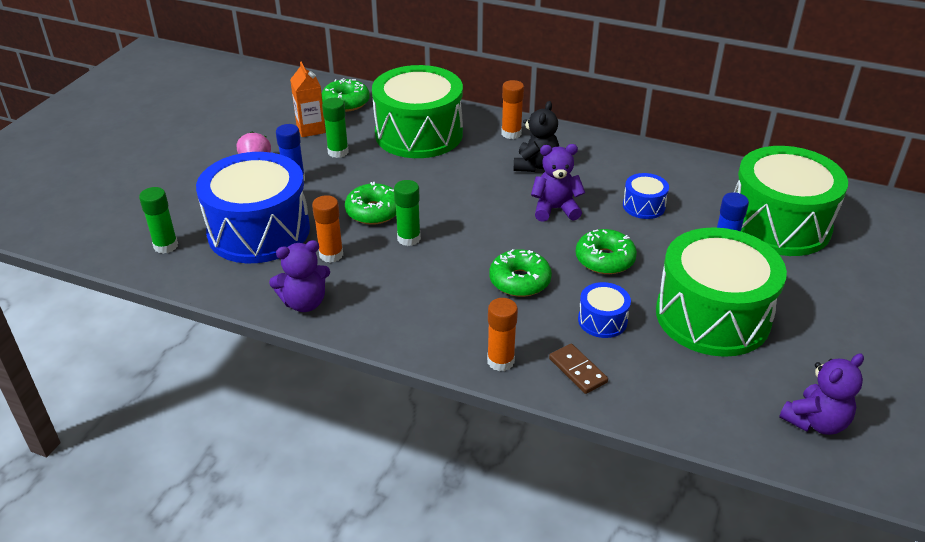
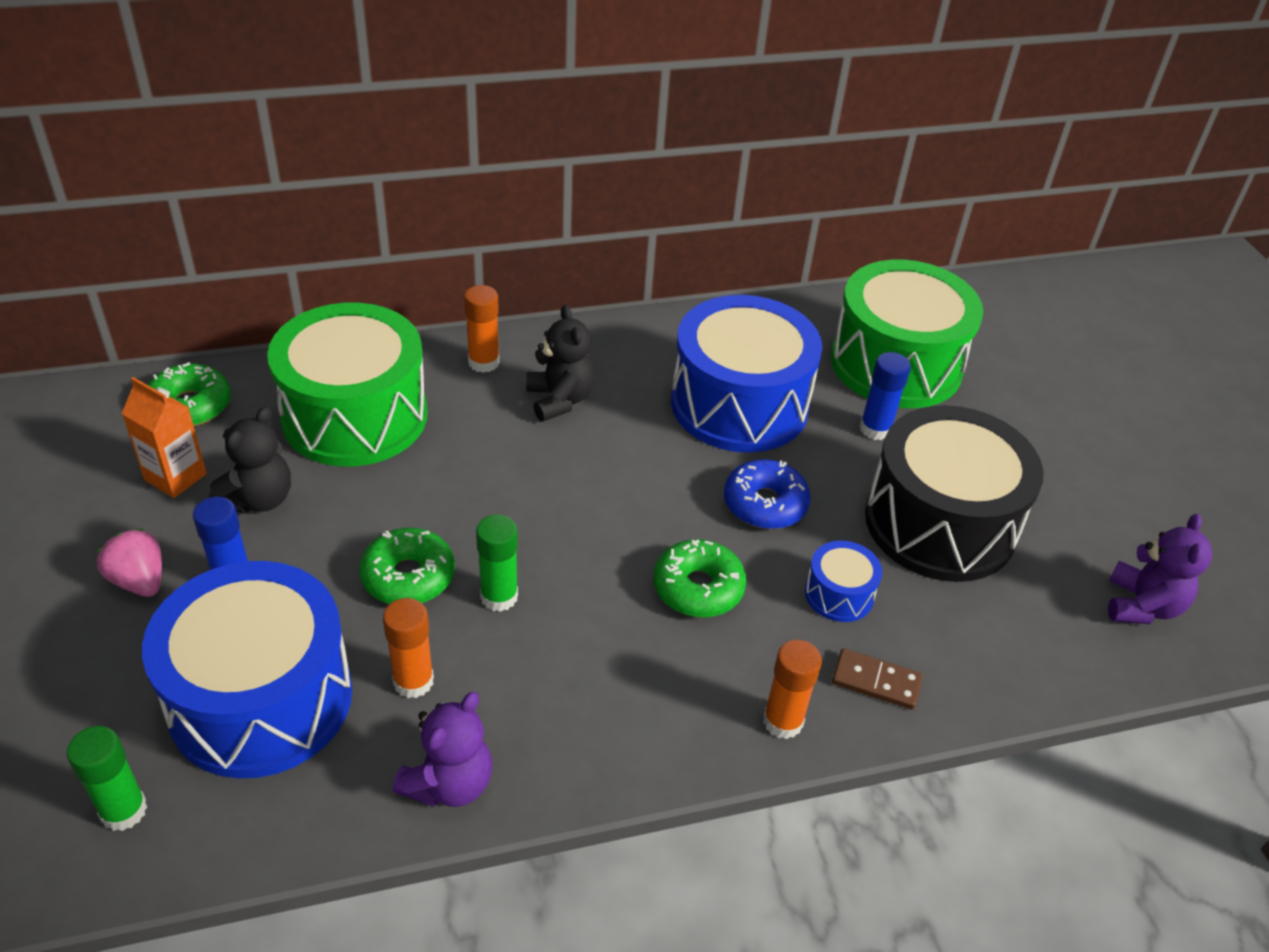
camera: 40 degrees left, 5 degrees up
green glue stick [322,98,349,158] -> black teddy bear [209,407,291,514]
purple teddy bear [531,144,585,222] -> none
green donut [576,229,637,274] -> blue donut [724,459,811,529]
blue drum [623,173,669,219] -> blue drum [671,295,822,453], size x2.31
green drum [656,227,787,357] -> black drum [865,405,1044,582]

